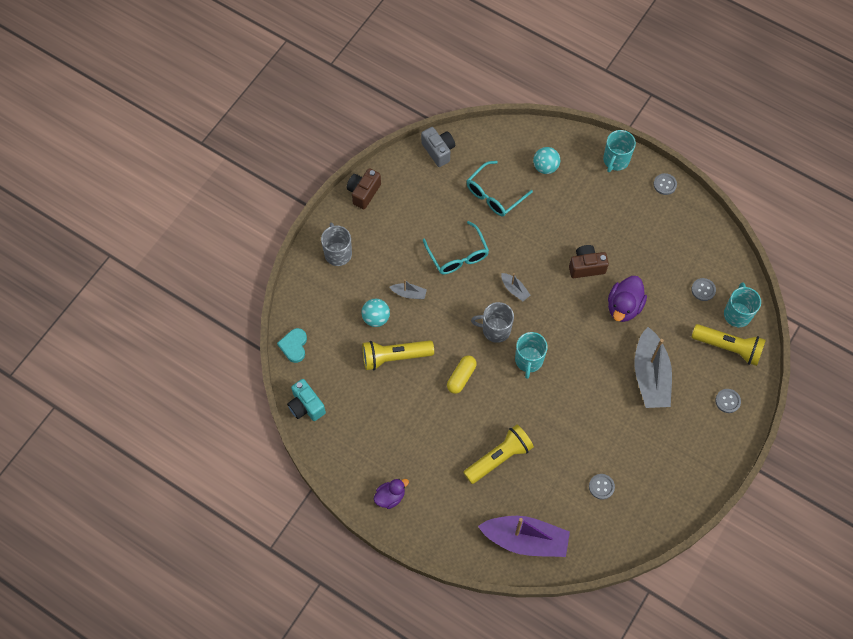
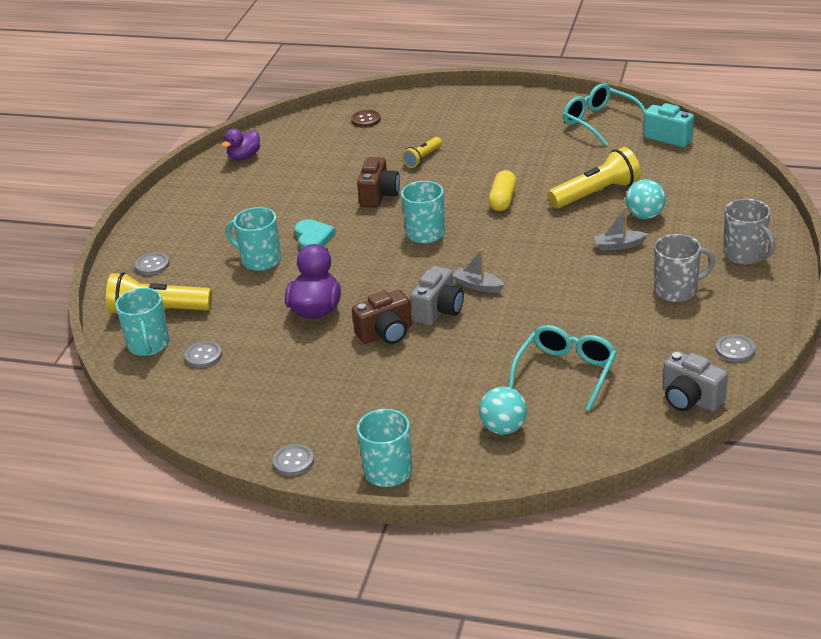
camera: 165 degrees right, 30 degrees down
turquoise heart [277,328,307,363] -> turquoise heart moved to [294,219,336,249]
brown camera [347,168,381,209] -> brown camera moved to [357,157,400,208]
purple duck [374,479,409,509] -> purple duck moved to [221,128,260,160]
turquoise glasses [423,221,489,274] -> turquoise glasses moved to [563,83,646,146]
yellow flashlight [463,425,534,484] -> yellow flashlight [402,137,442,168], size x0.56
grey mug [471,302,514,343] -> grey mug moved to [654,234,715,302]
purple boat [478,516,570,557] -> brown button [351,110,381,127]
grey button [589,474,615,500] -> grey button moved to [716,334,756,362]
grey boat [635,327,672,408] -> turquoise mug [226,207,281,271]
none -> grey camera [410,266,464,326]

